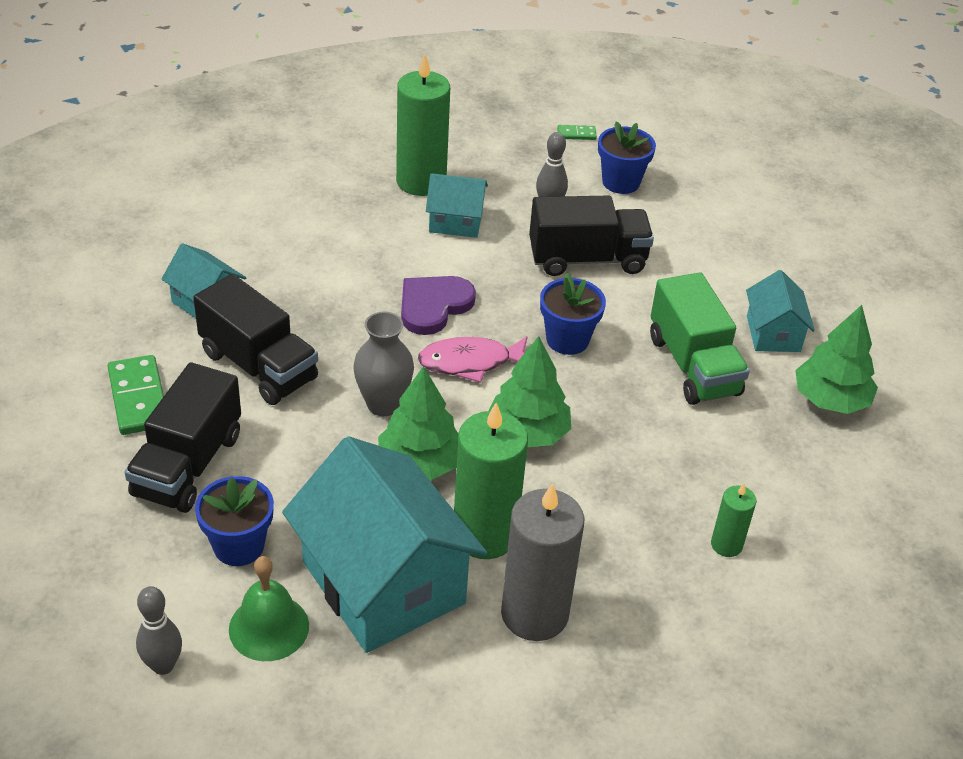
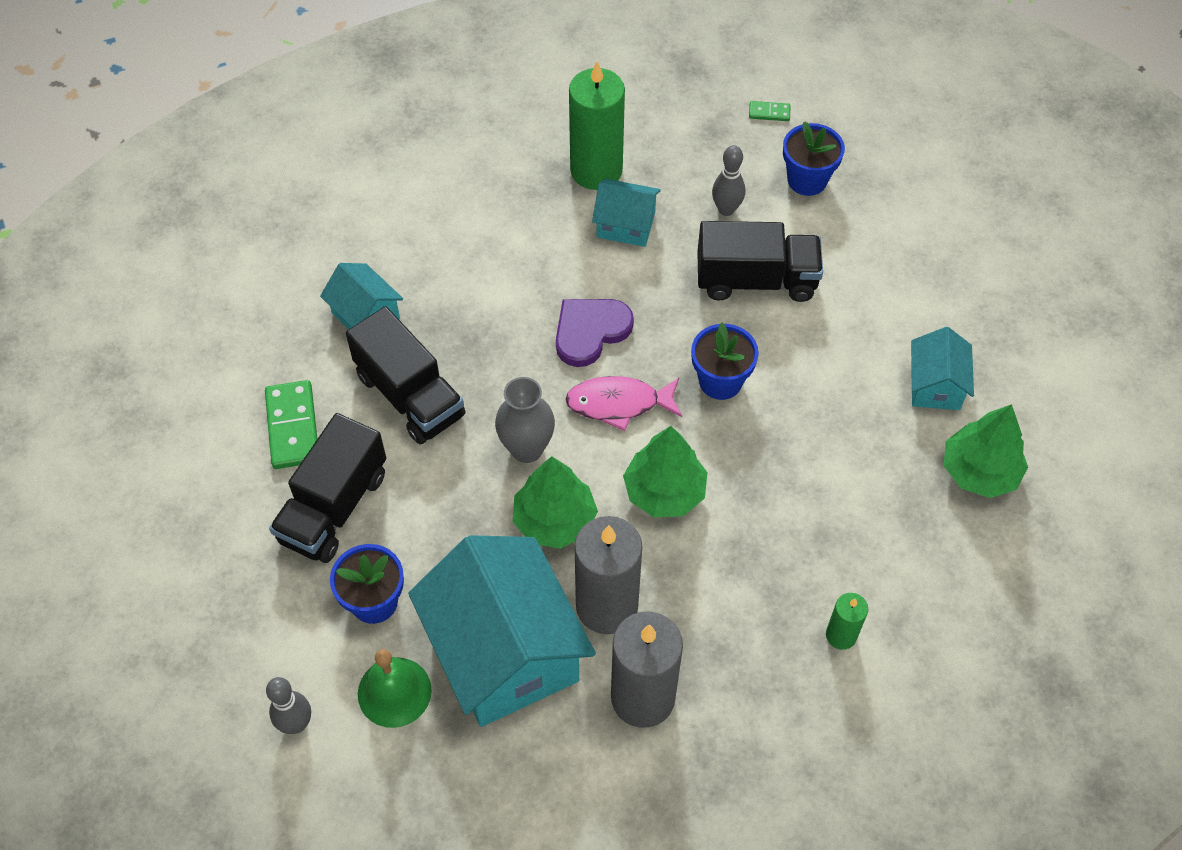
camera: 10 degrees right, 15 degrees up
green candle [454,403,528,559] -> grey candle [575,516,642,634]
green truck [650,272,750,405] -> none

